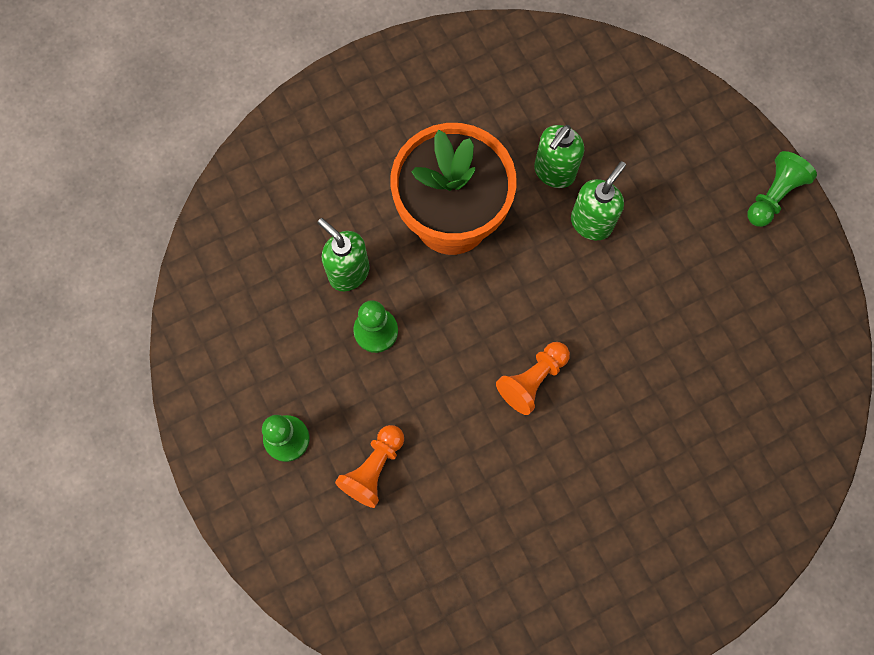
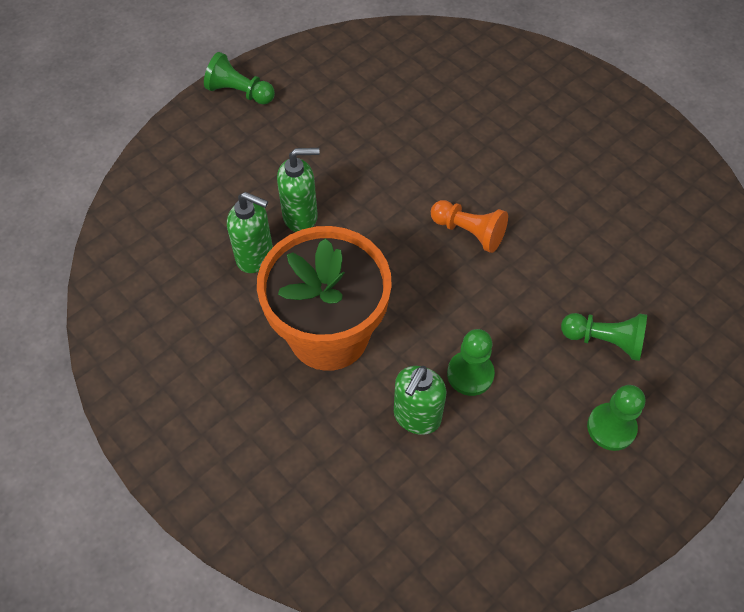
camera: 105 degrees left, 15 degrees down
orange pawn [335,425,404,508] -> green pawn [561,313,647,361]
green soap dispenser [571,161,626,240] -> green soap dispenser turned 150 degrees clockwise [277,148,320,232]

